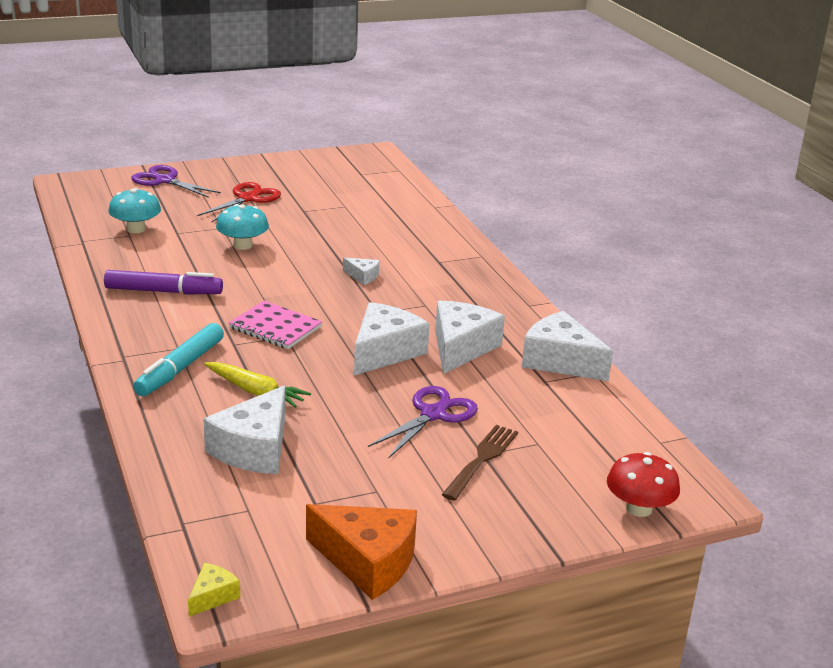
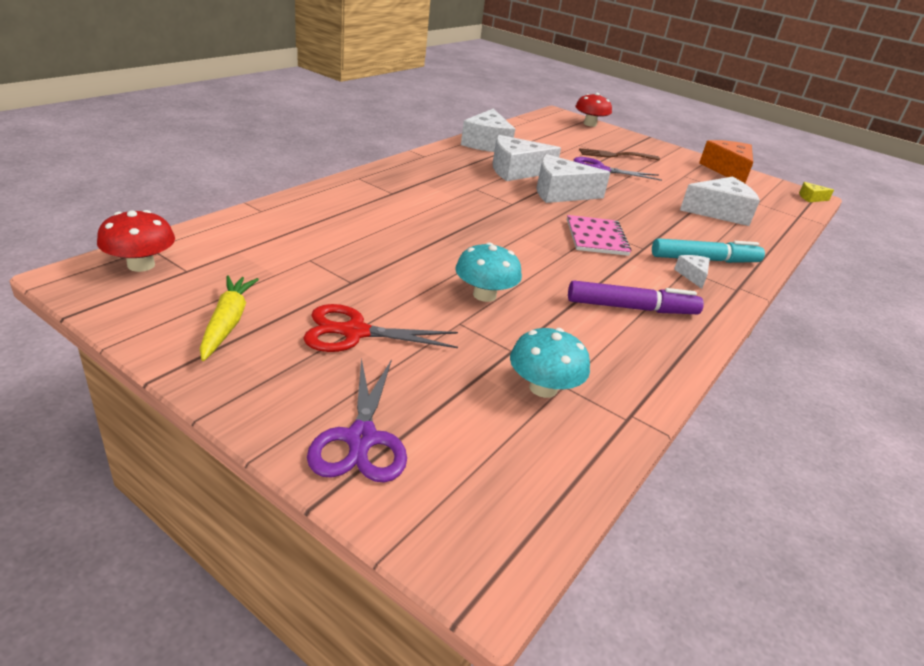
camera: 125 degrees left, 5 degrees up
purple marker [104,270,223,294] -> purple marker turned 120 degrees clockwise [568,281,704,314]
yellow carrot [204,362,311,407] -> yellow carrot moved to [200,276,259,361]
white cheese [343,258,379,285] -> white cheese moved to [674,255,710,289]
none -> red mushroom [97,210,175,272]

